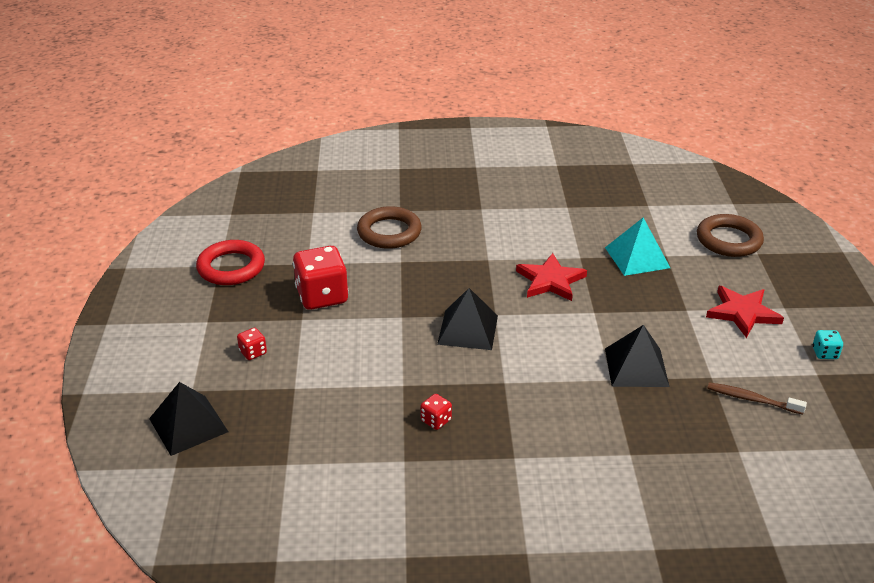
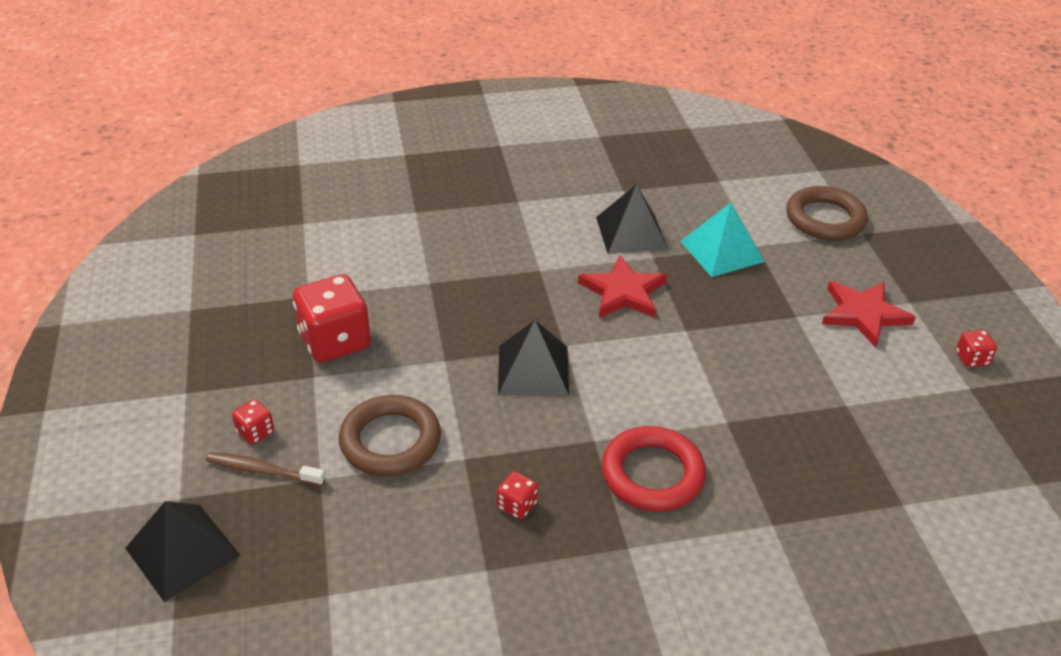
camera: 10 degrees left, 5 degrees up
red ring [196,240,265,285] -> red ring moved to [602,426,706,512]
brown ring [357,206,422,249] -> brown ring moved to [339,395,441,476]
black pyramid [605,325,670,387] -> black pyramid moved to [596,184,667,254]
brown toothbrush [707,383,807,415] -> brown toothbrush moved to [206,453,326,486]
turquoise dice [813,330,843,359] -> red dice [956,330,997,367]

